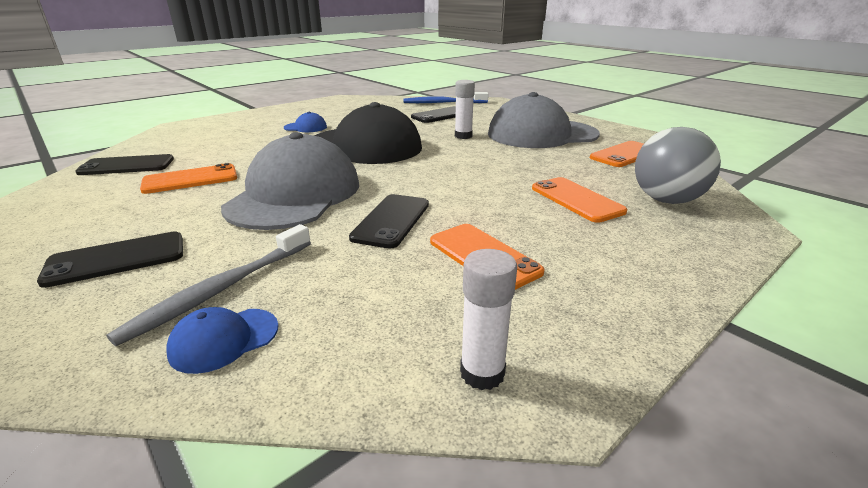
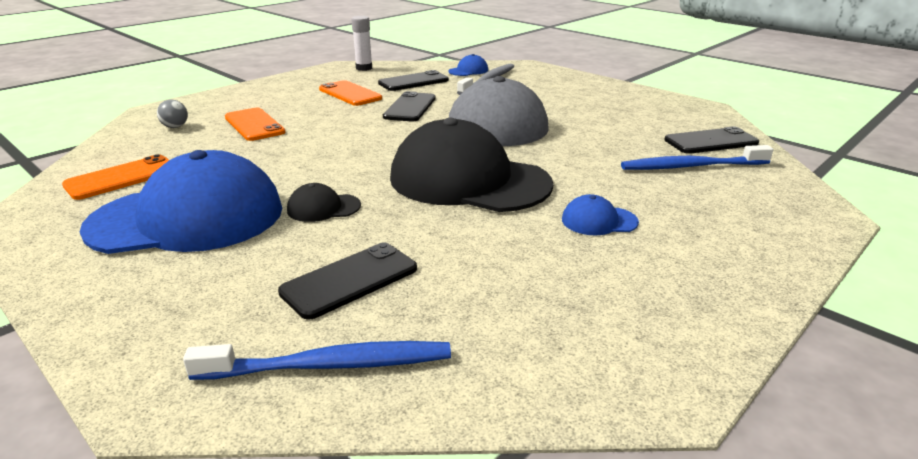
camera: 175 degrees right, 0 degrees up
black phone [37,231,183,288] -> black phone moved to [378,70,449,91]
orange phone [140,163,237,194] -> none
white glue stick [455,80,475,139] -> black cap [287,183,361,222]
grey cap [488,92,600,148] -> blue cap [80,150,282,254]
grey ball [635,127,721,204] -> grey ball [157,100,188,128], size x0.44
none -> blue toothbrush [621,145,773,170]

